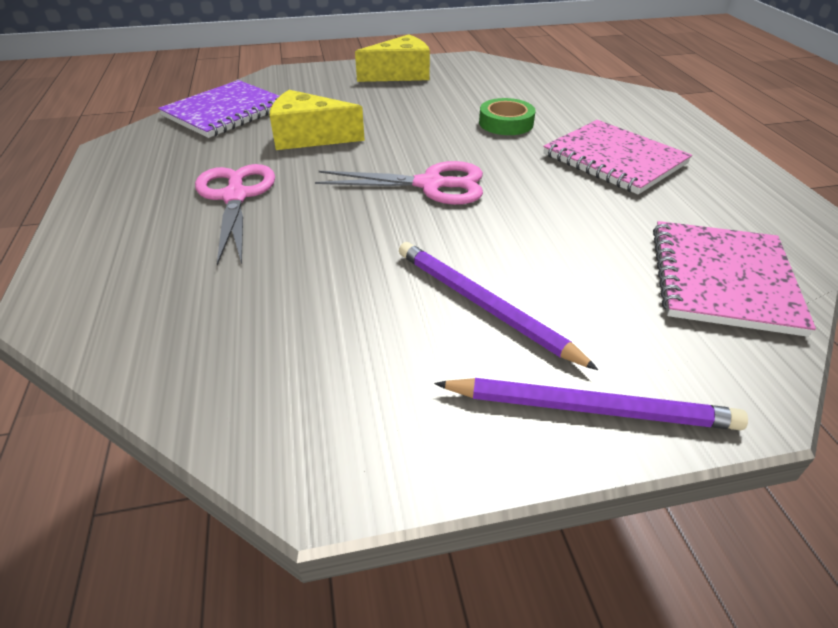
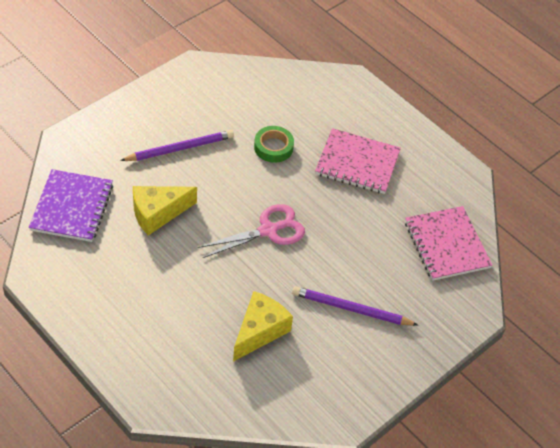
camera: 35 degrees left, 10 degrees up
pink scissors [195,164,275,265] -> none
yellow cheese [355,34,430,82] -> yellow cheese moved to [233,291,293,361]
purple pencil [434,378,748,430] -> purple pencil moved to [120,130,234,161]

